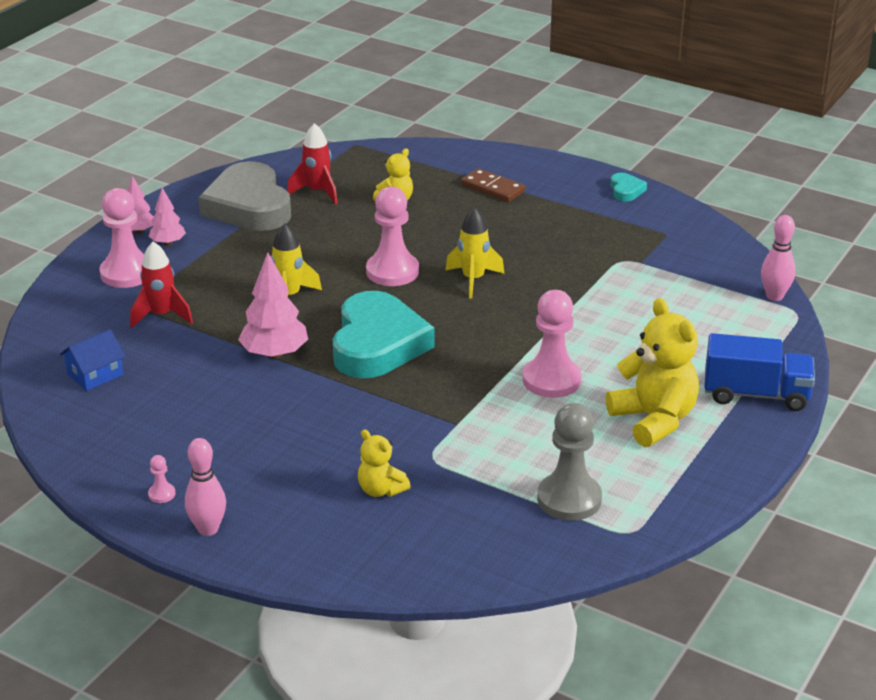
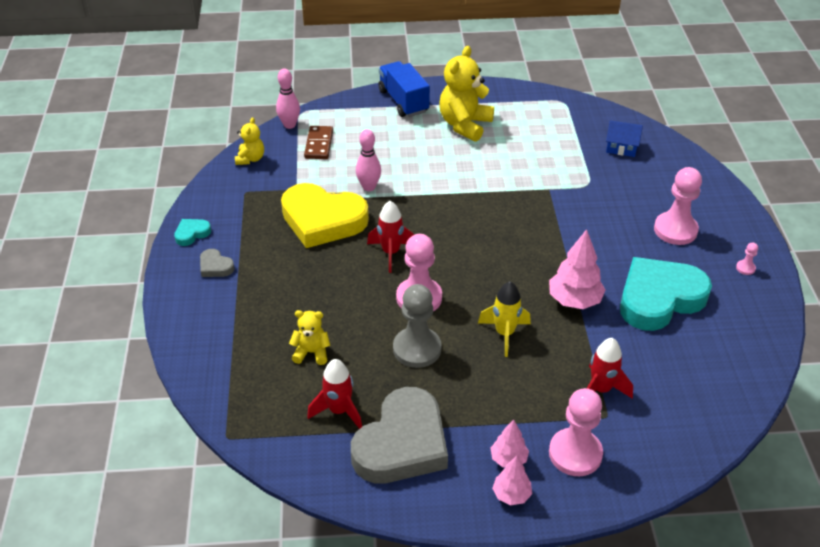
camera: 125 degrees left, 10 degrees up
blue house [60,329,126,391] -> blue house moved to [606,120,643,157]
pink bowling pin [185,438,226,536] -> pink bowling pin moved to [356,129,381,191]
turquoise heart [333,291,435,378] -> turquoise heart moved to [620,257,712,331]
yellow teddy bear [358,429,411,497] -> yellow teddy bear moved to [235,117,264,165]
yellow rocket [445,207,504,299] -> red rocket [367,201,414,273]
brown domino [461,168,526,202] -> brown domino moved to [304,126,333,159]
pink pawn [523,290,581,398] -> pink pawn moved to [654,167,702,245]
grey pawn [537,403,602,521] -> grey pawn moved to [393,284,441,368]
none -> grey heart [200,249,235,277]
none -> yellow heart [281,183,369,248]

